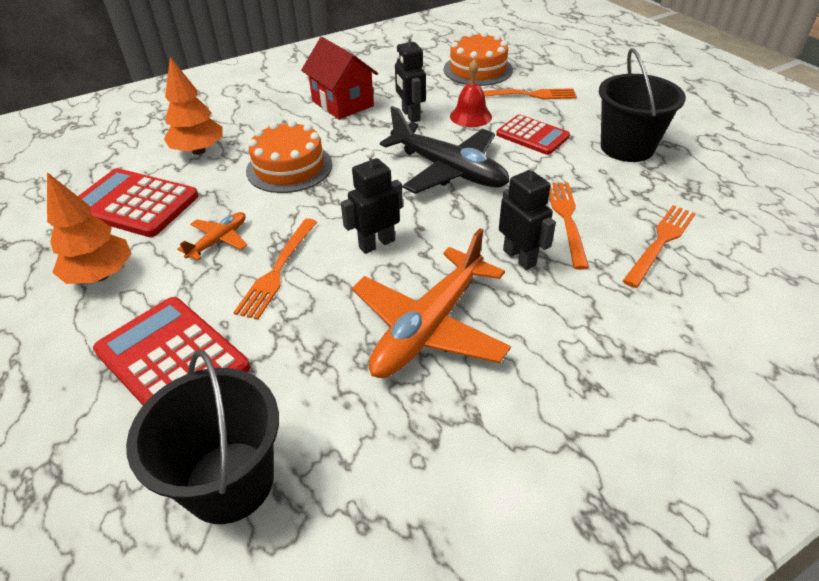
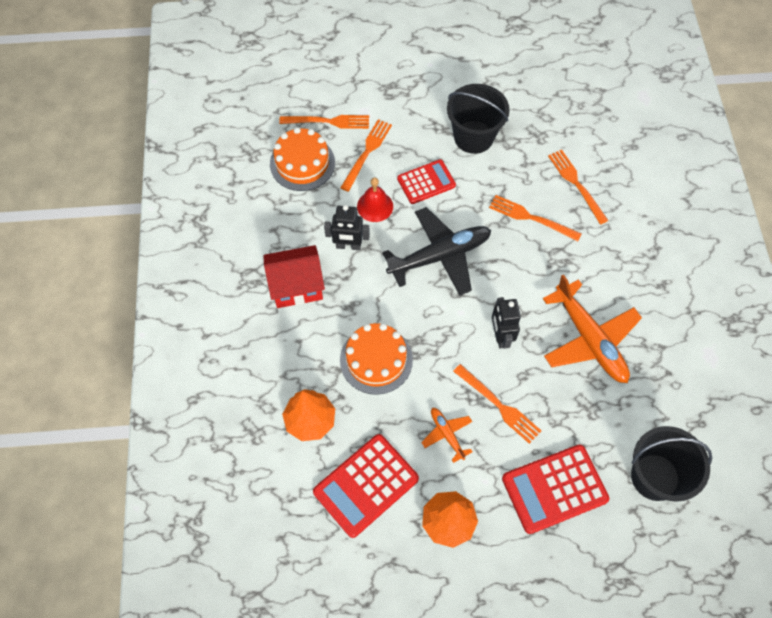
camera: 65 degrees left, 20 degrees up
black robot [499,162,556,270] -> none
none -> orange fork [279,115,369,129]

